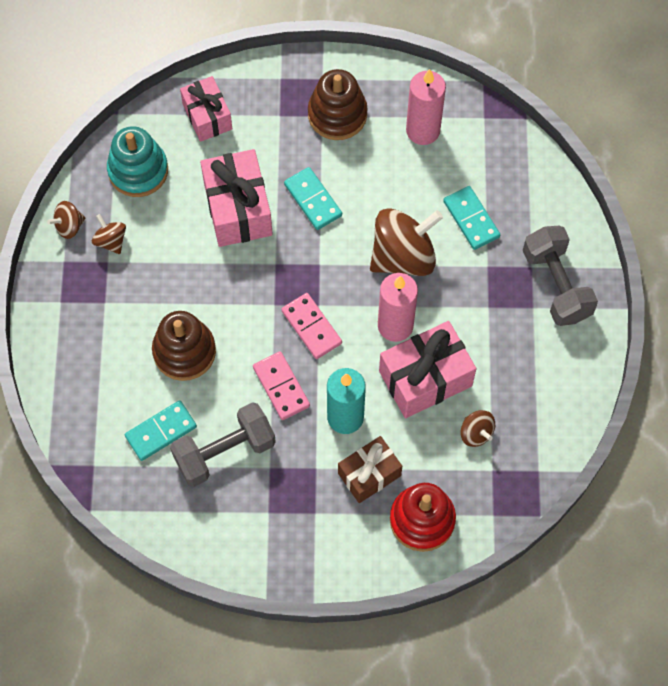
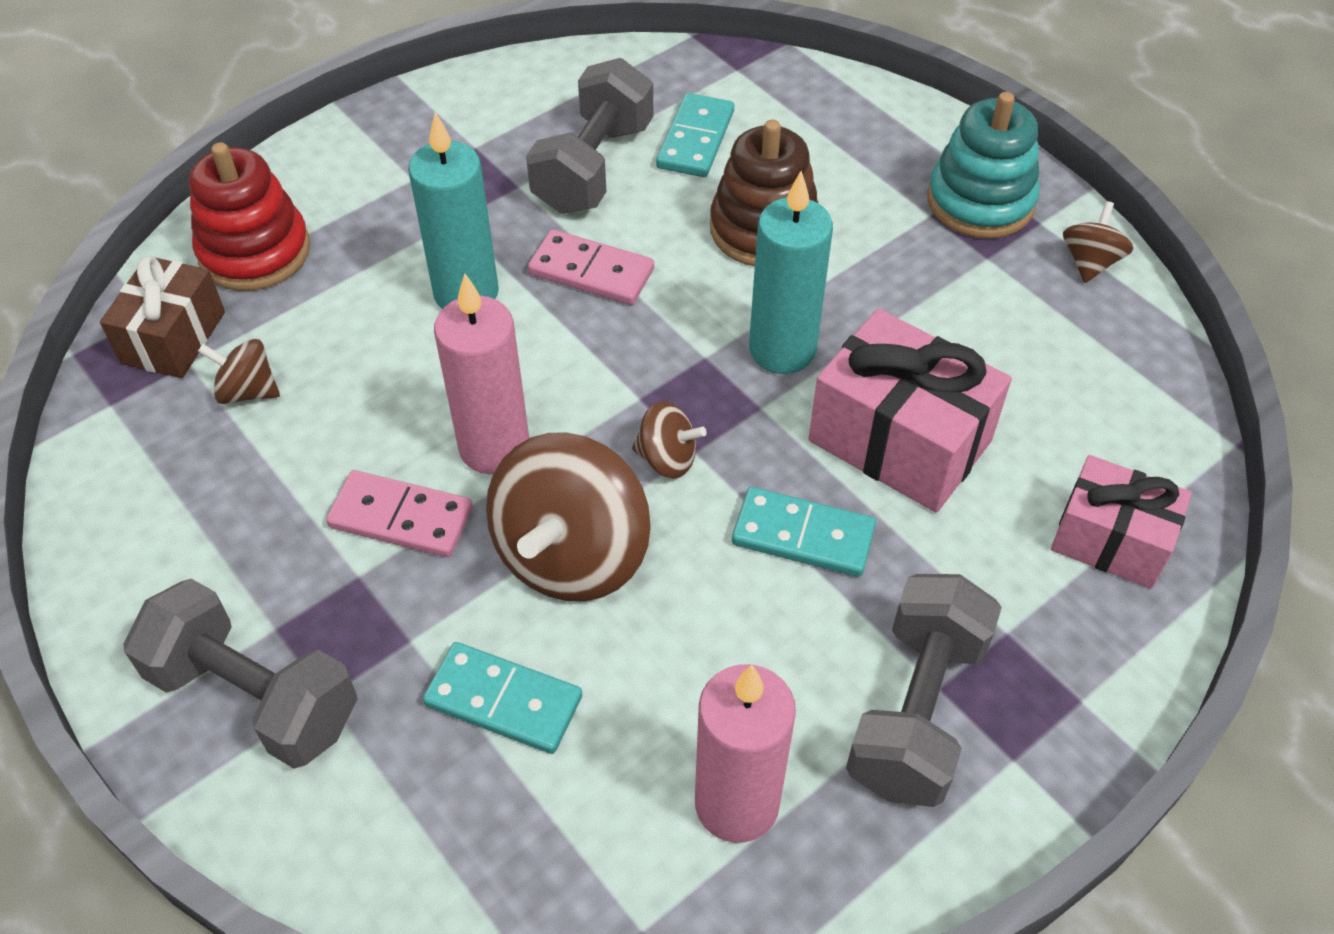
camera: 140 degrees right, 15 degrees down
brown spinning top [92,214,126,254] -> brown spinning top moved to [632,401,707,479]
turquoise stacking toy [107,126,168,197] -> turquoise stacking toy moved to [927,92,1040,239]
pink domino [282,293,342,359] -> pink domino moved to [326,470,473,557]
brown stacking toy [308,69,368,140] -> grey dumbbell [846,574,1002,807]
brown gift [338,436,402,503] -> brown gift moved to [100,256,225,378]
pink gift [379,321,476,418] -> none
none -> turquoise candle [749,171,833,374]

